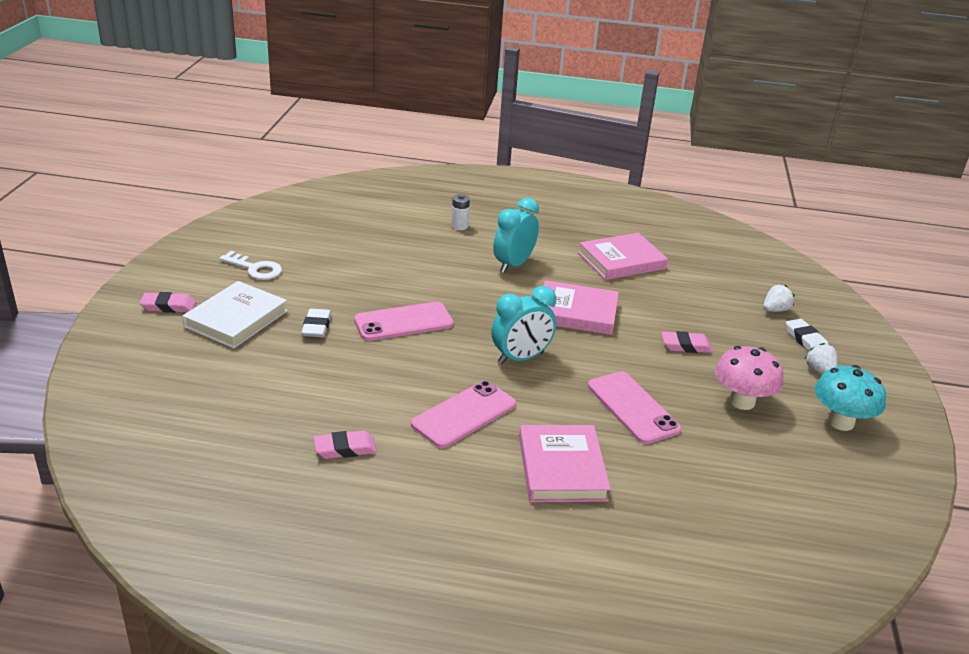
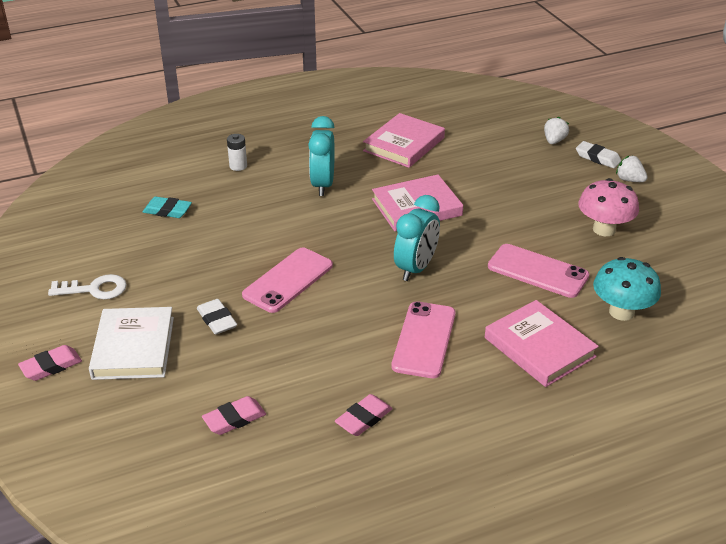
camera: 30 degrees left, 5 degrees up
pink eraser [661,331,713,353] -> pink eraser moved to [202,396,266,435]
turquoise mushroom [815,365,886,431] -> turquoise mushroom moved to [593,257,661,321]
none -> turquoise eraser [143,197,192,218]

